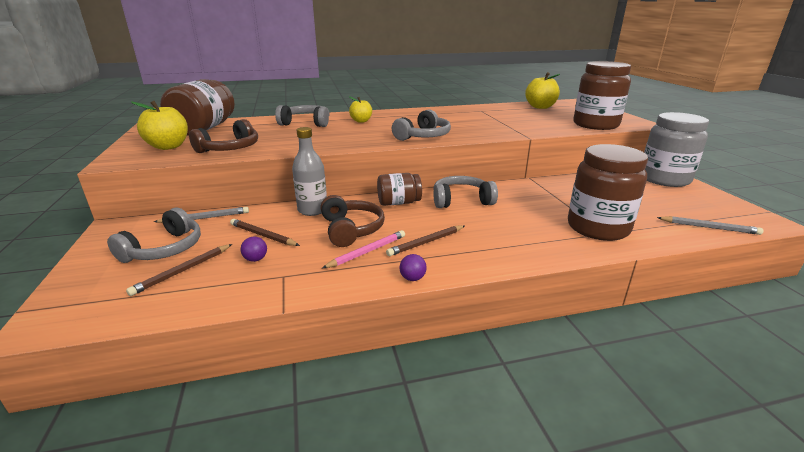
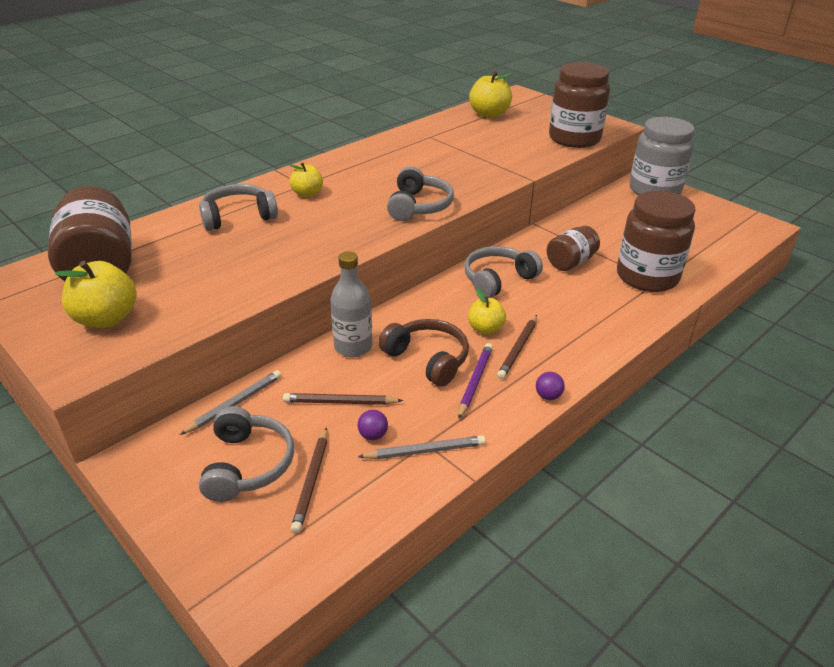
camera: 30 degrees left, 10 degrees up
brown headphones [189,119,258,153] -> none
pink pencil [322,230,405,268] -> purple pencil [458,343,493,419]
brown jar [377,173,422,206] -> brown jar moved to [547,226,600,271]
grey pencil [657,216,764,235] -> grey pencil moved to [358,435,486,459]
none -> yellow apple [468,289,506,335]

